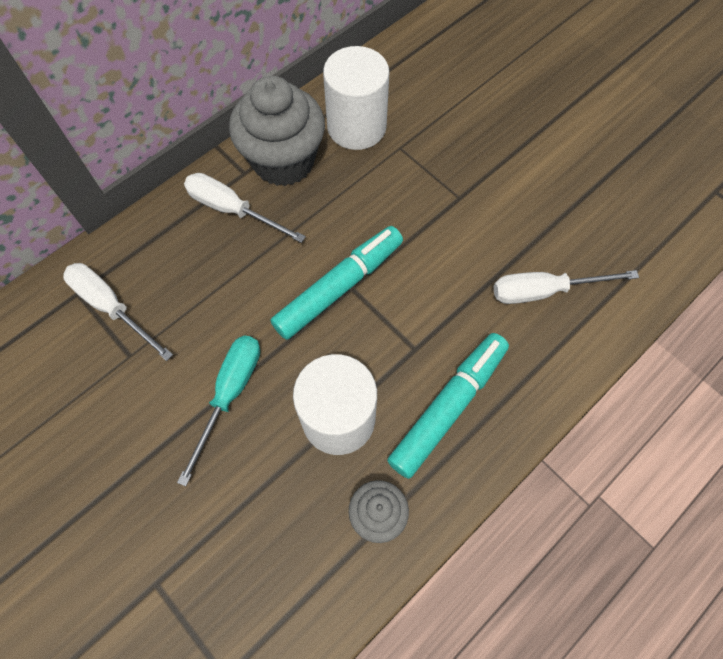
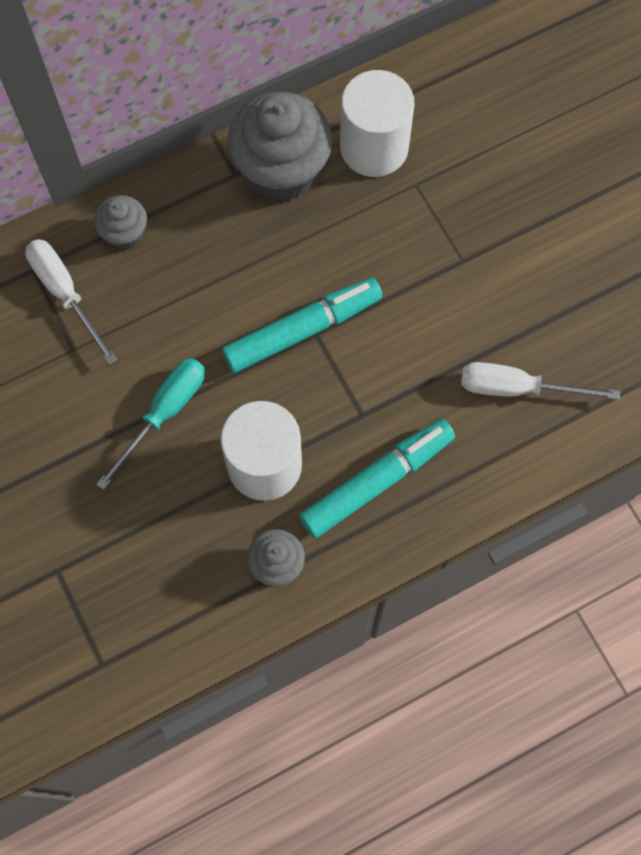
camera: 15 degrees right, 5 degrees up
white screwdriver [184,173,306,243] -> none
none -> grey cupcake [94,195,147,250]

